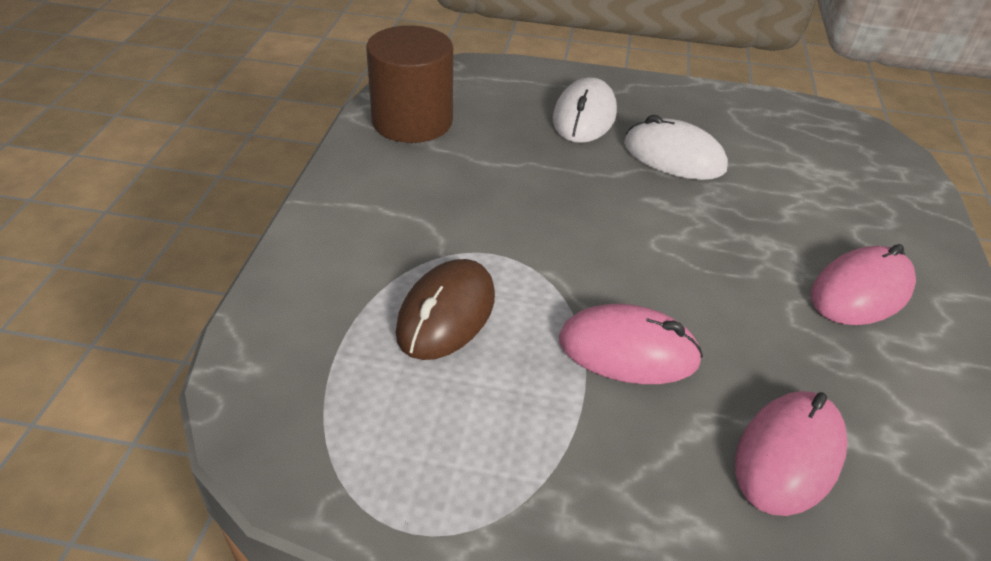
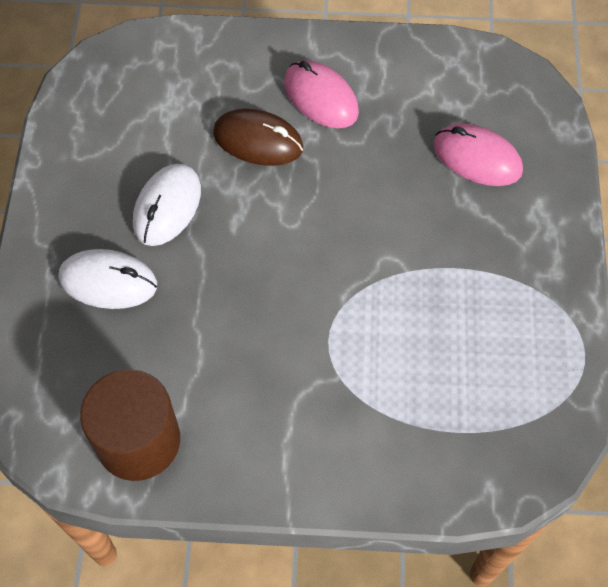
camera: 95 degrees left, 20 degrees up
brown mouse [396,259,495,360] -> brown mouse moved to [213,109,303,166]
pink mouse [559,304,703,384] -> none

